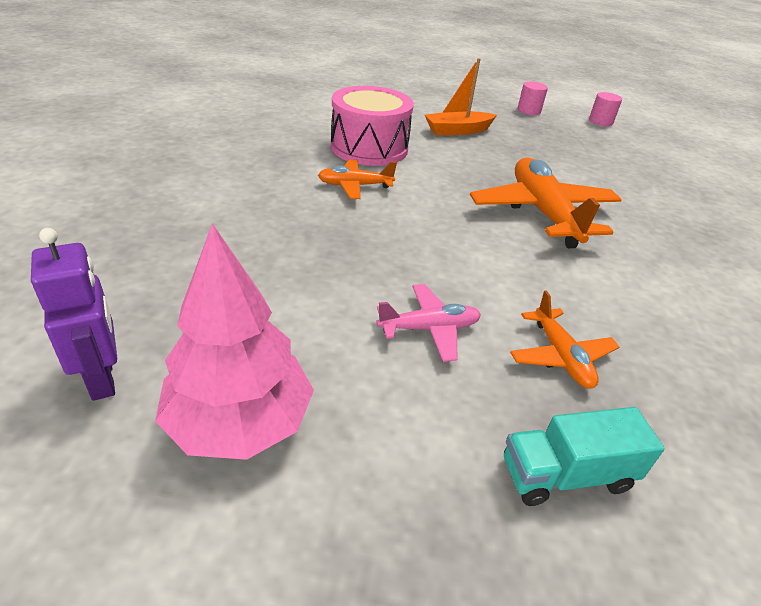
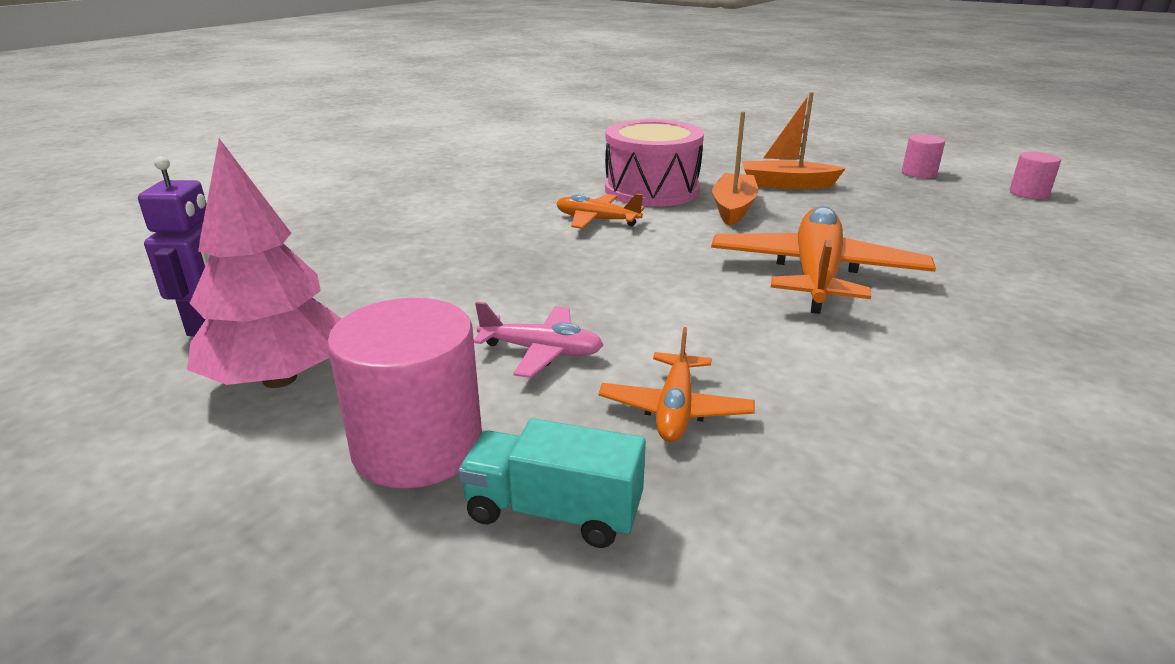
camera: 30 degrees right, 10 degrees down
none -> pink cylinder [327,298,482,488]
none -> orange boat [712,111,758,226]

